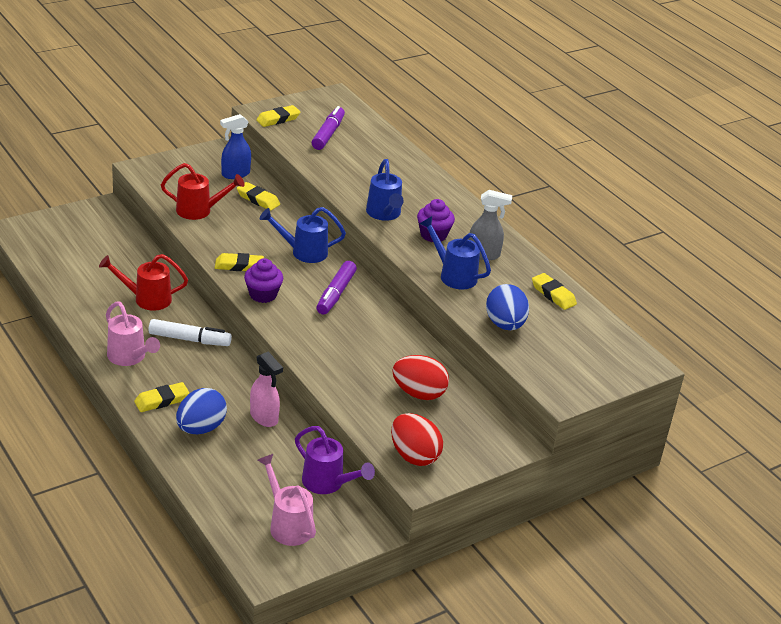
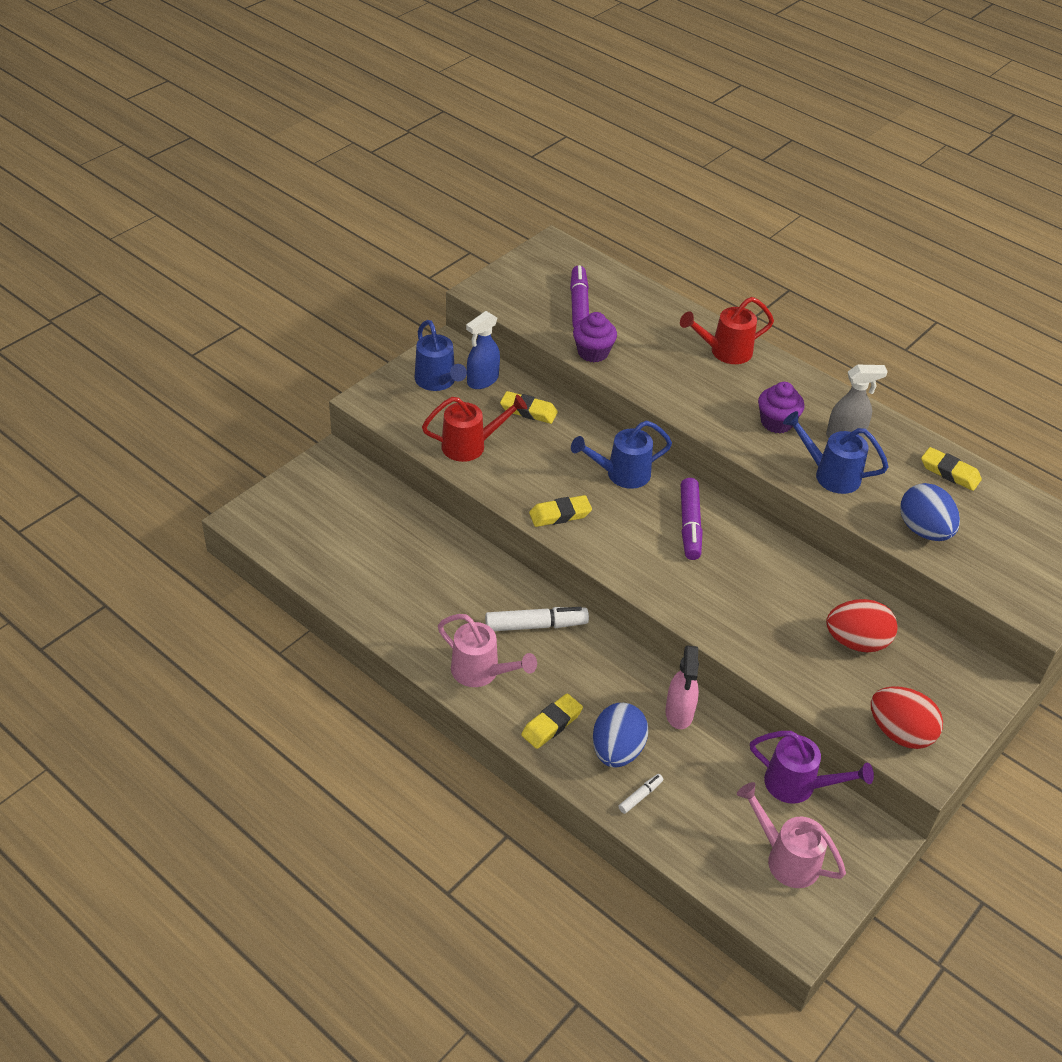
camera: 15 degrees left, 10 degrees up
red watering can [99,254,188,311] -> red watering can moved to [680,297,774,364]
purple cupcake [244,258,283,303] -> purple cupcake moved to [573,312,617,362]
pink spray bottle [250,352,283,427] -> pink spray bottle turned 60 degrees clockwise [665,646,699,729]
yellow eraser [256,105,300,127] -> none
blue watering can [366,159,404,221] -> blue watering can moved to [415,320,467,391]
none -> white marker [618,774,663,814]

